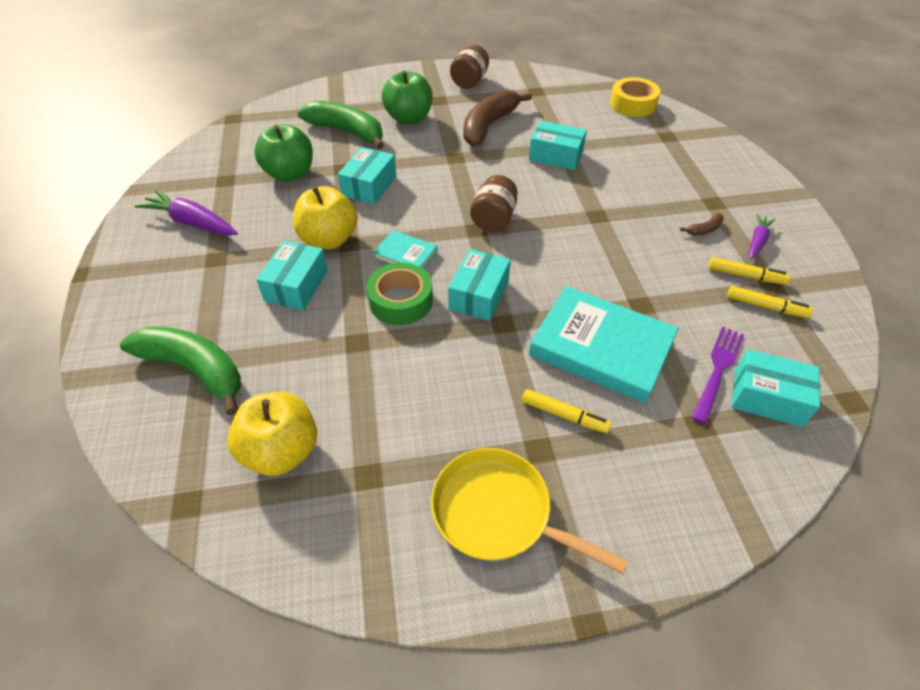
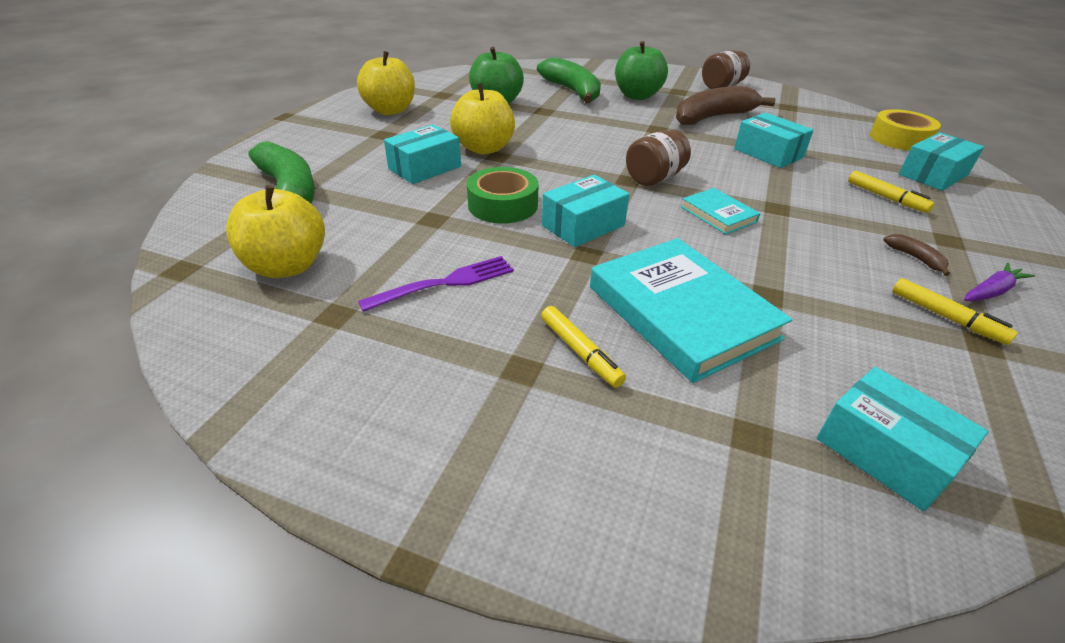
camera: 30 degrees right, 10 degrees down
purple carrot [135,189,238,235] -> yellow apple [357,51,415,115]
turquoise box [338,147,396,205] -> turquoise box moved to [899,132,984,191]
turquoise book [373,230,437,269] -> turquoise book moved to [681,188,760,234]
yellow pan [431,448,628,574] -> none
brown banana [680,213,724,236] -> brown banana turned 120 degrees counterclockwise [884,234,950,276]
purple fork [692,326,744,424] -> purple fork moved to [358,256,514,312]
yellow marker [727,286,813,318] -> yellow marker moved to [848,171,935,213]

